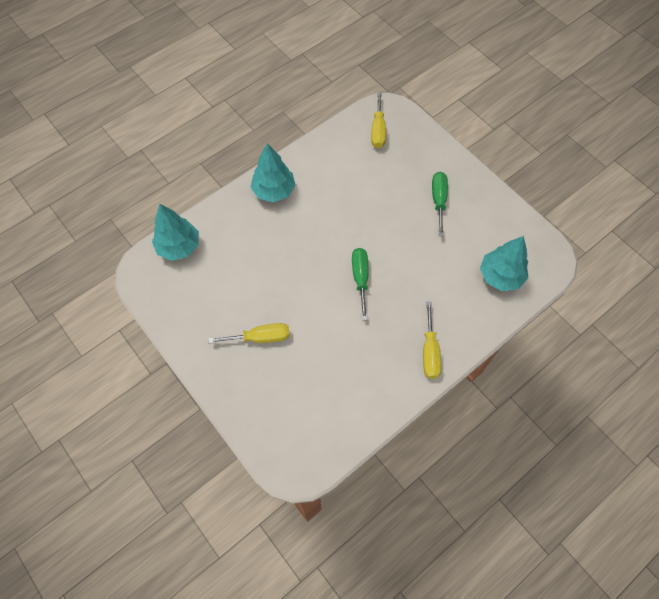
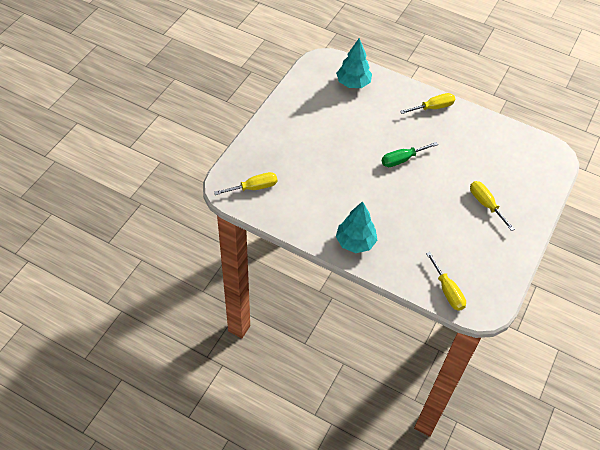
camera: 115 degrees left, 10 degrees down
turquoise tree [152,204,199,261] -> yellow screwdriver [426,252,466,311]
green screwdriver [432,172,448,236] -> none

